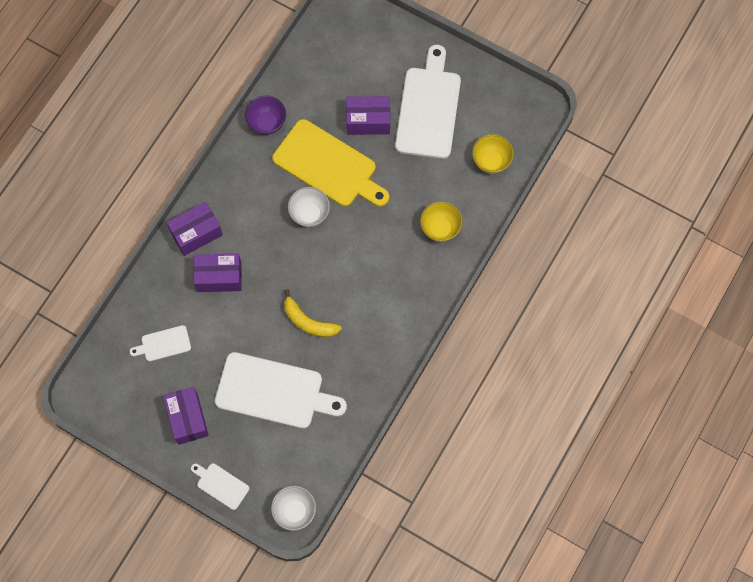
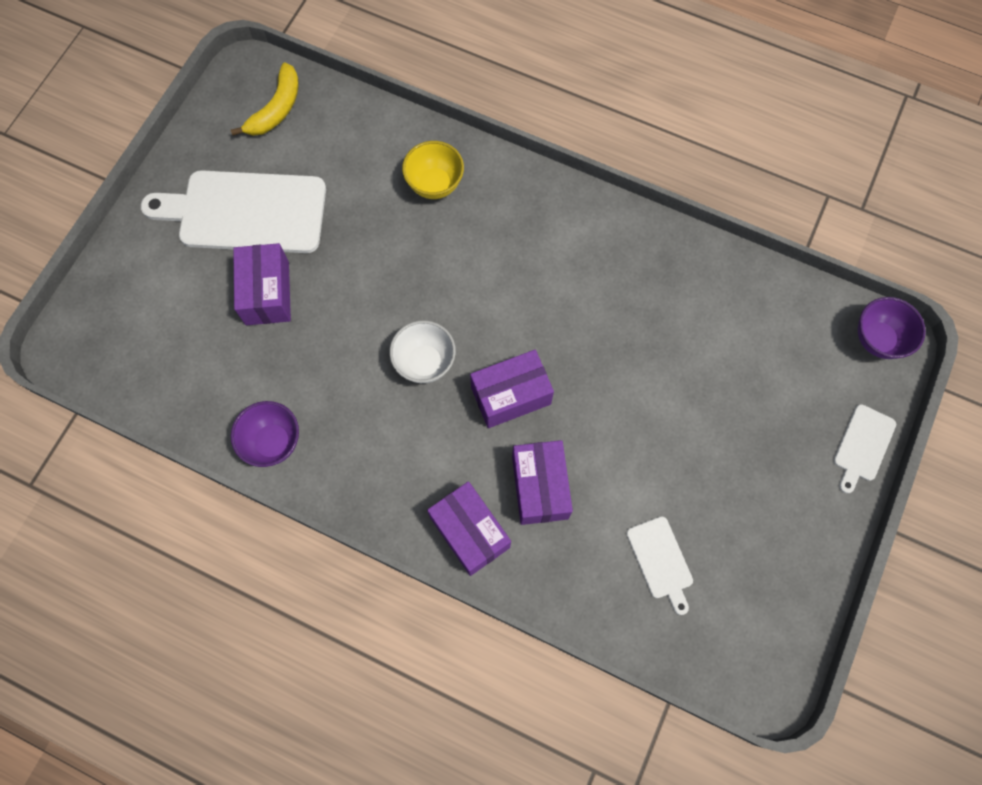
camera: 95 degrees left, 0 degrees up
purple box [163,387,209,445] -> purple box moved to [470,350,554,428]
white cutting board [215,352,347,429] -> none
white bowl [271,486,316,531] -> purple bowl [858,297,926,359]
yellow cutting board [272,119,389,207] -> none
yellow banana [284,289,342,337] -> yellow banana moved to [231,62,299,136]
yellow bowl [472,134,514,174] -> none

